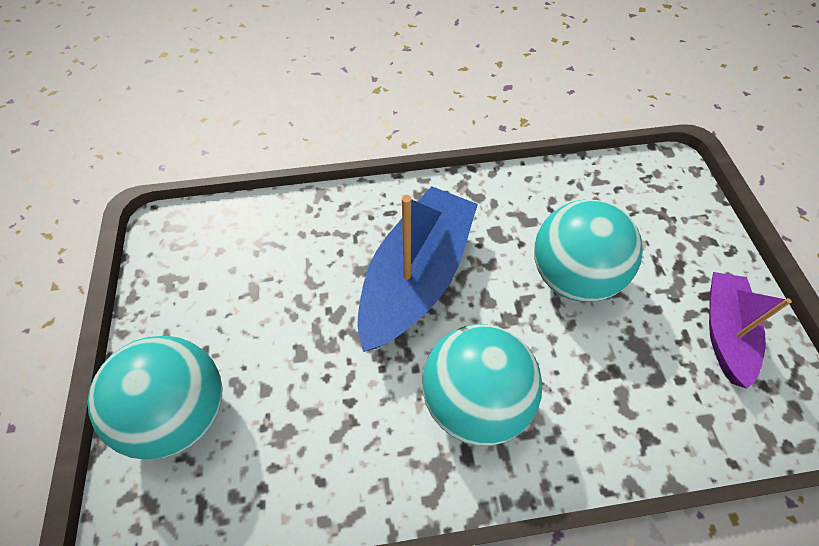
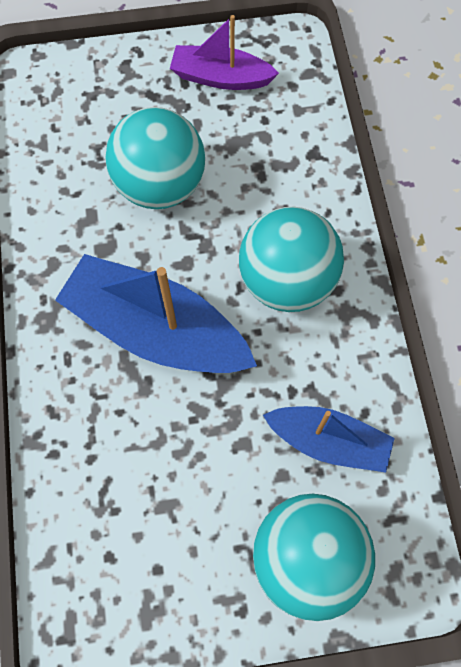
camera: 90 degrees left, 10 degrees up
none -> blue boat [263,406,395,472]

